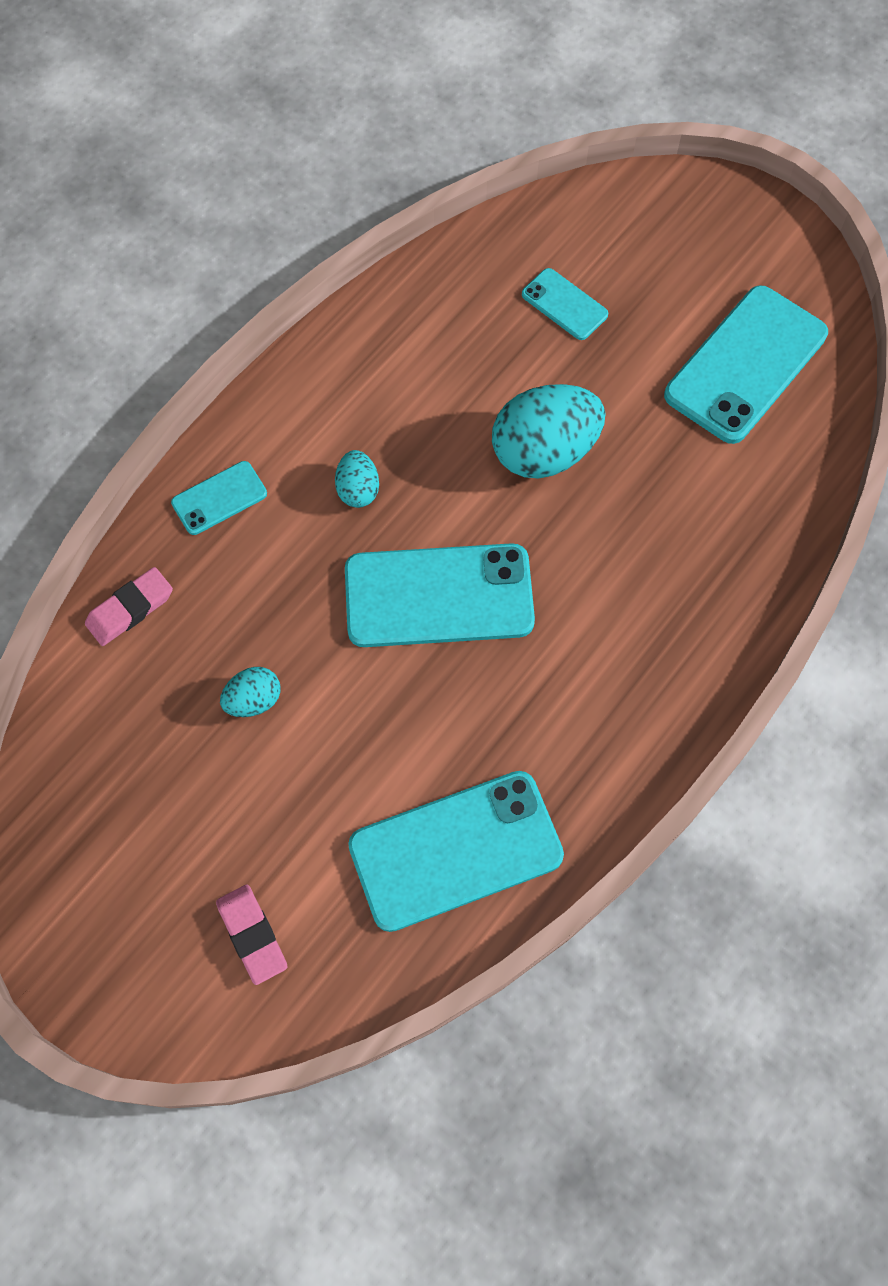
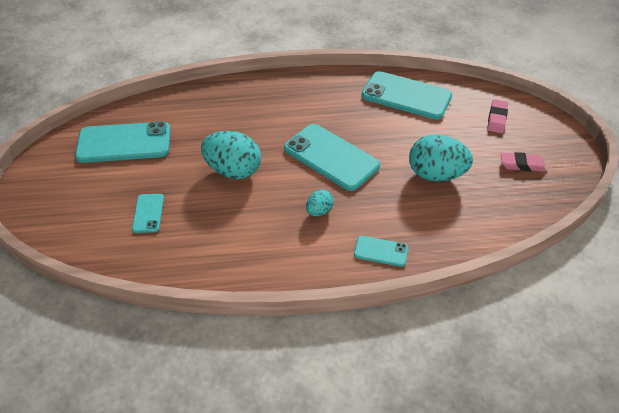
camera: 135 degrees left, 20 degrees down
pink eraser [85,567,173,646] -> pink eraser moved to [501,152,546,172]
turquoise egg [220,667,280,717] -> turquoise egg [409,135,473,182], size x1.99

